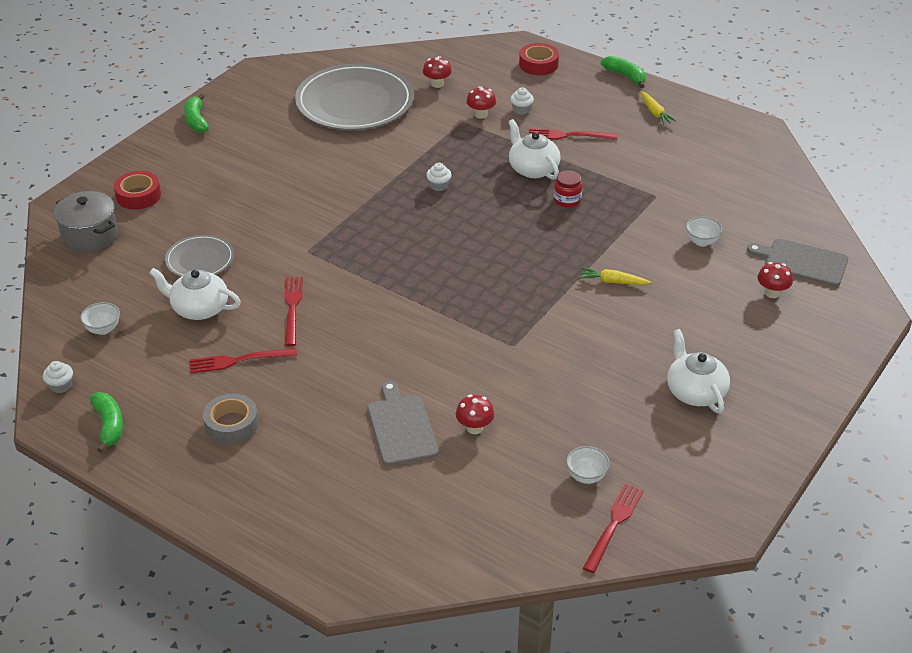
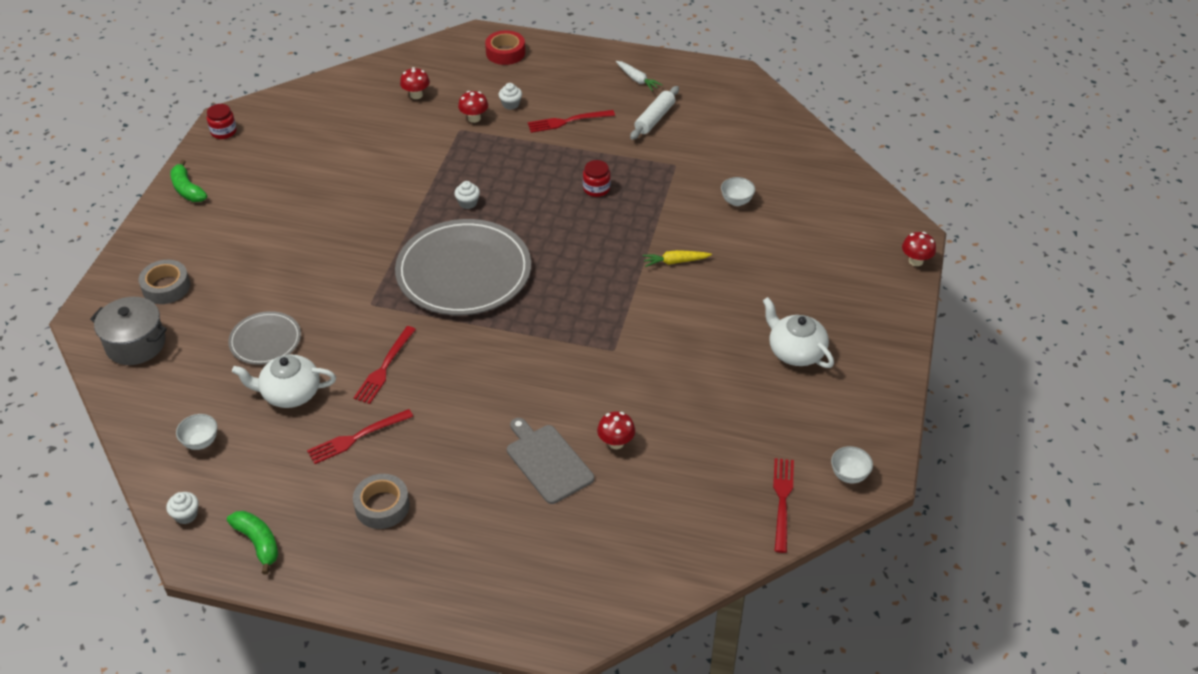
camera: 20 degrees left, 5 degrees up
red tape [114,171,161,210] -> grey tape [139,260,190,304]
red fork [284,277,303,346] -> red fork turned 135 degrees counterclockwise [354,326,416,404]
grey plate [295,63,414,130] -> grey plate moved to [395,219,531,315]
white teapot [508,119,561,180] -> none
white bowl [566,446,610,484] -> white bowl moved to [831,446,873,483]
green banana [601,56,646,88] -> none
yellow carrot [641,91,677,125] -> white carrot [616,61,663,91]
grey cutting board [747,239,848,287] -> none
red mushroom [757,262,793,298] -> red mushroom moved to [902,232,936,266]
none -> red jar [207,104,237,139]
none -> white rolling pin [630,86,679,140]

